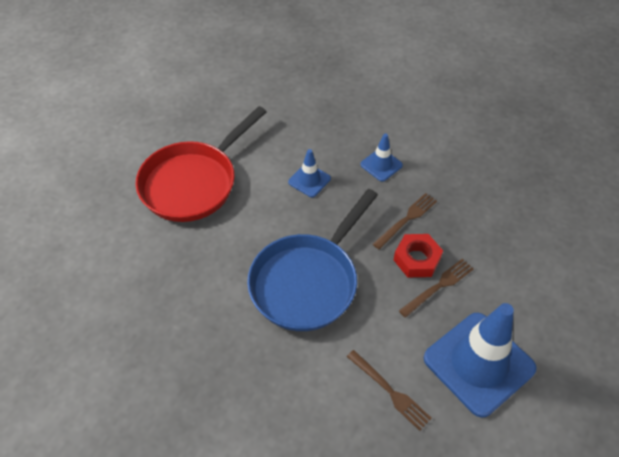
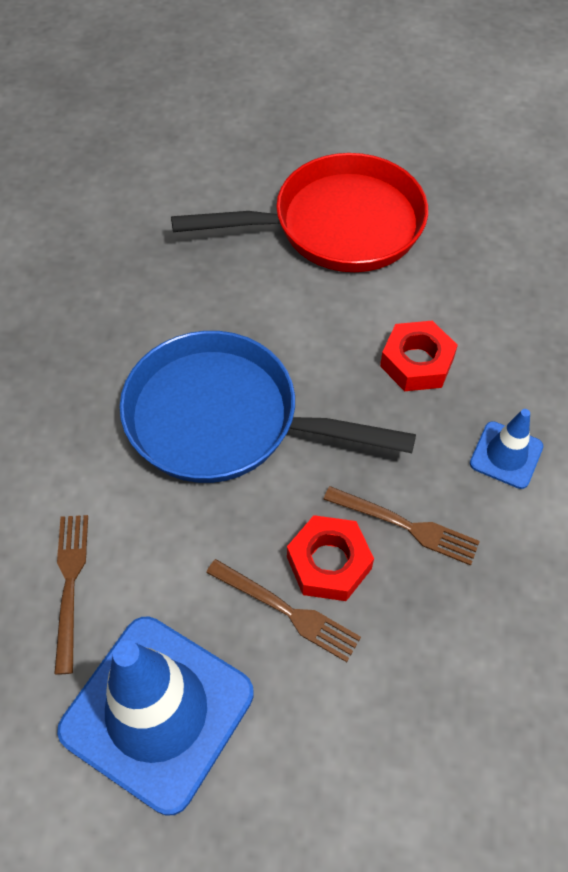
camera: 70 degrees right, 5 degrees up
red pan [135,106,267,222] -> red pan turned 150 degrees clockwise [171,153,428,272]
blue traffic cone [288,149,331,197] -> red nut [380,321,458,391]
brown fork [347,350,432,431] -> brown fork turned 150 degrees clockwise [54,515,88,674]

